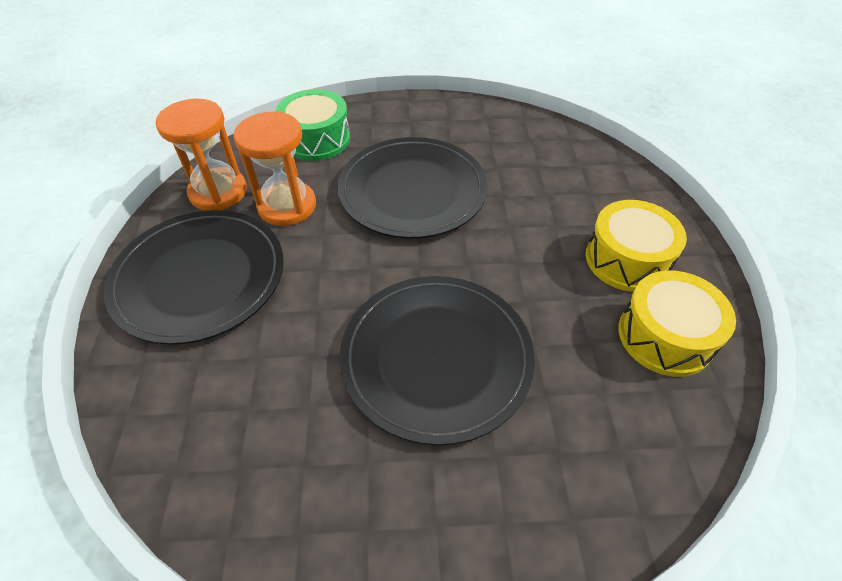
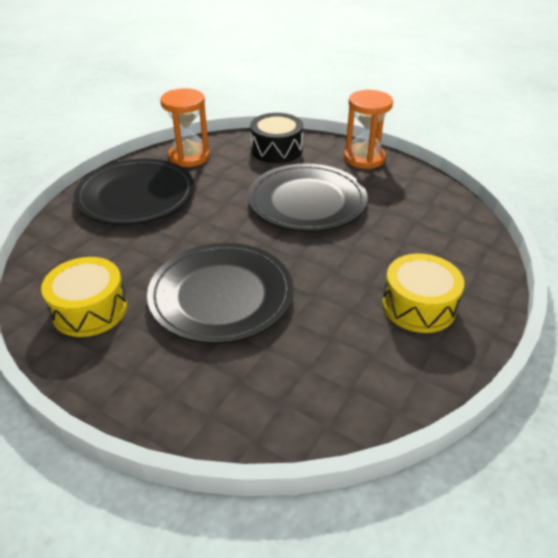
camera: 35 degrees right, 10 degrees down
orange hourglass [233,112,316,226] -> orange hourglass moved to [344,90,393,169]
green drum [276,89,350,161] -> black drum [250,113,303,163]
yellow drum [619,270,736,377] -> yellow drum moved to [41,257,127,337]

